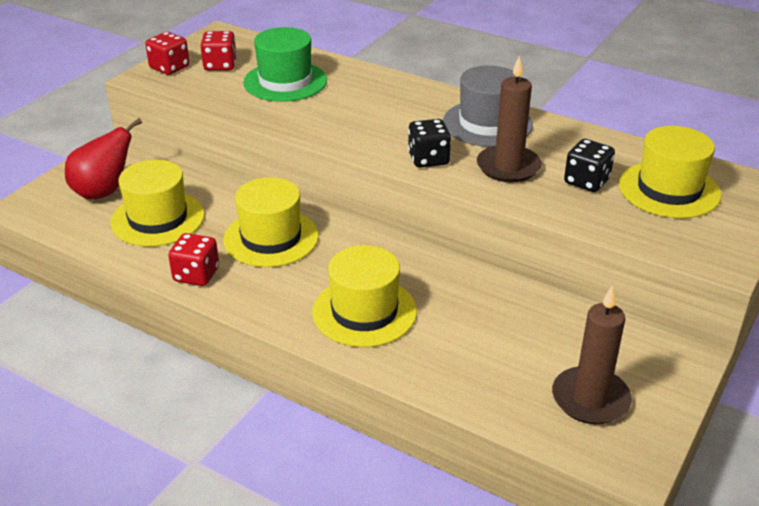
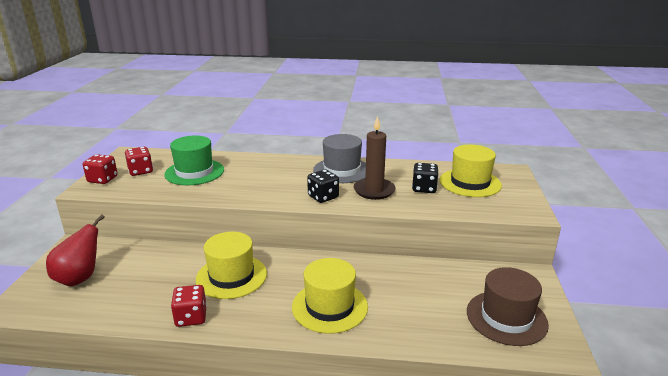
camera: 25 degrees left, 10 degrees down
yellow hat [110,160,205,247] -> none
brown candle [552,286,632,424] -> brown hat [467,267,549,346]

